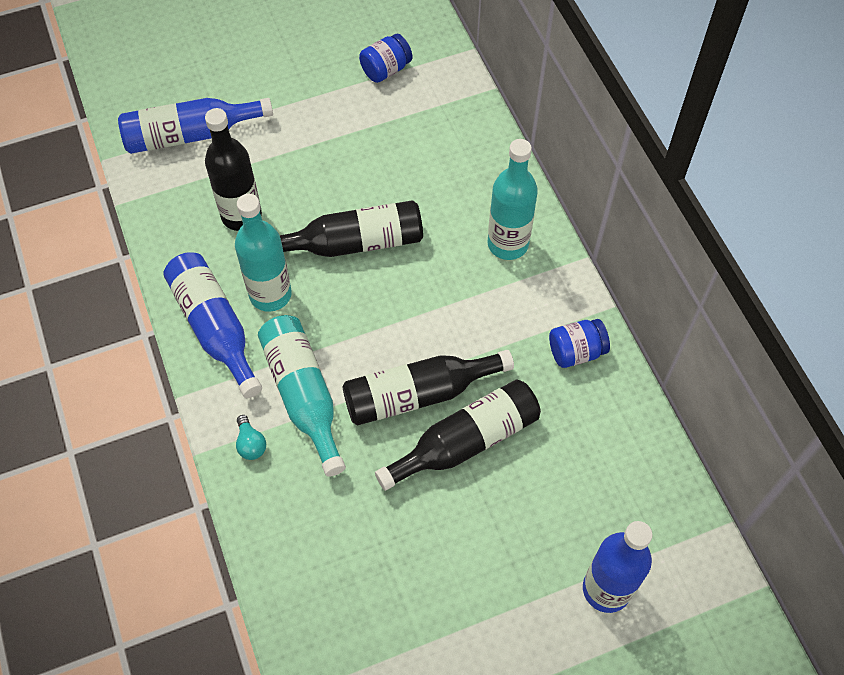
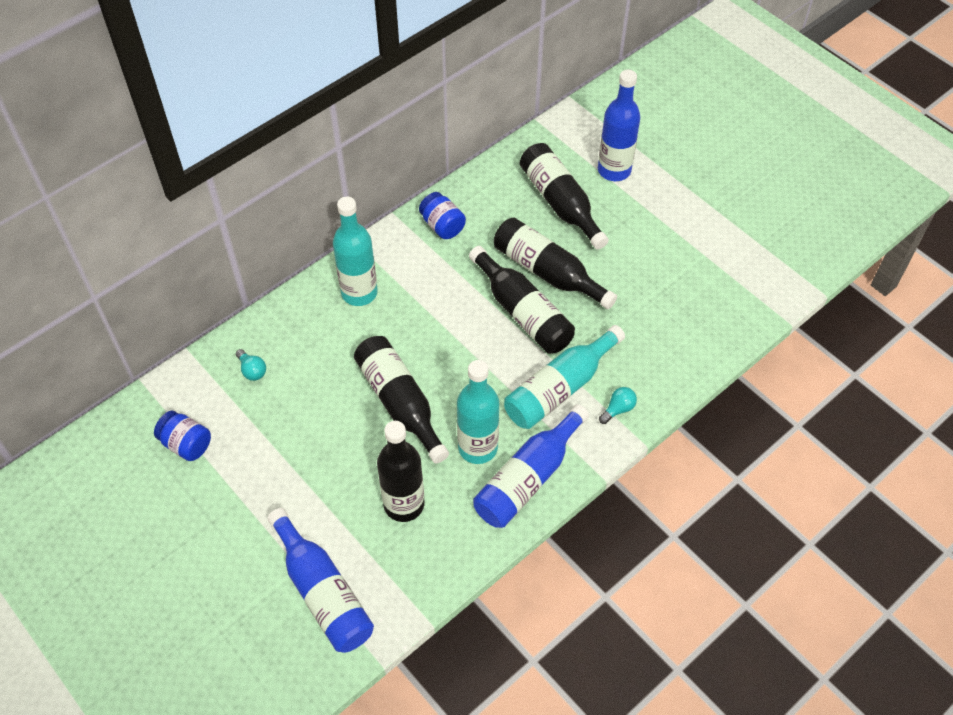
camera: 110 degrees left, 5 degrees down
none -> turquoise light bulb [236,349,266,381]
none -> black bottle [520,143,609,249]

